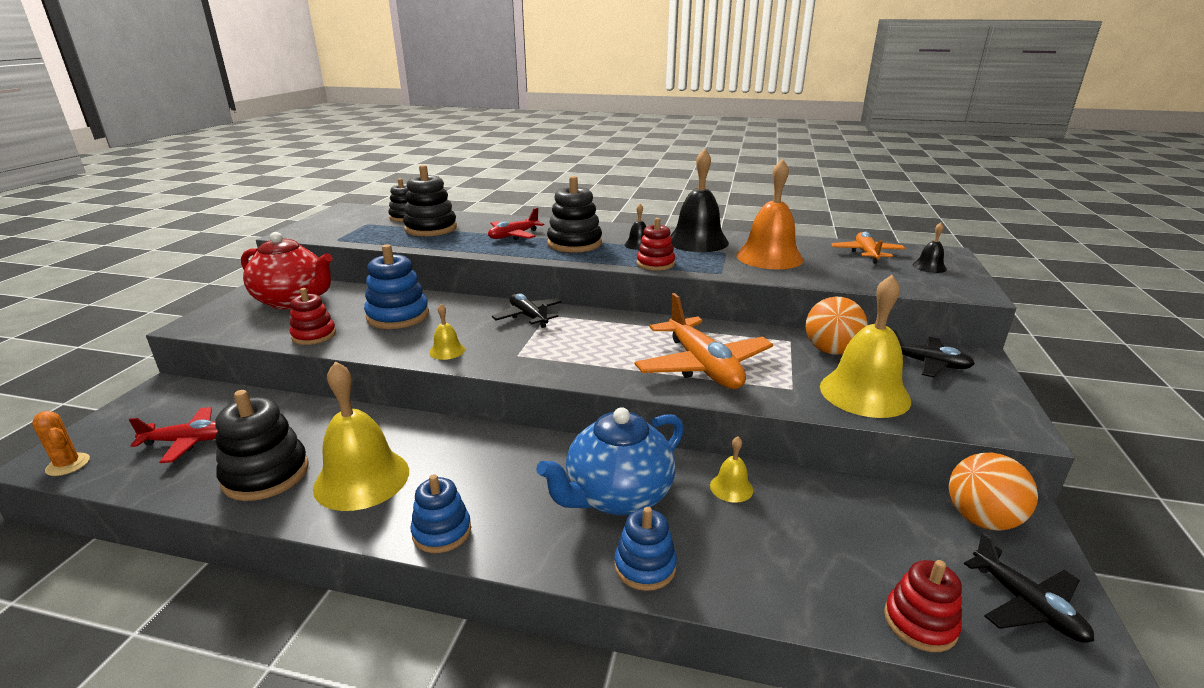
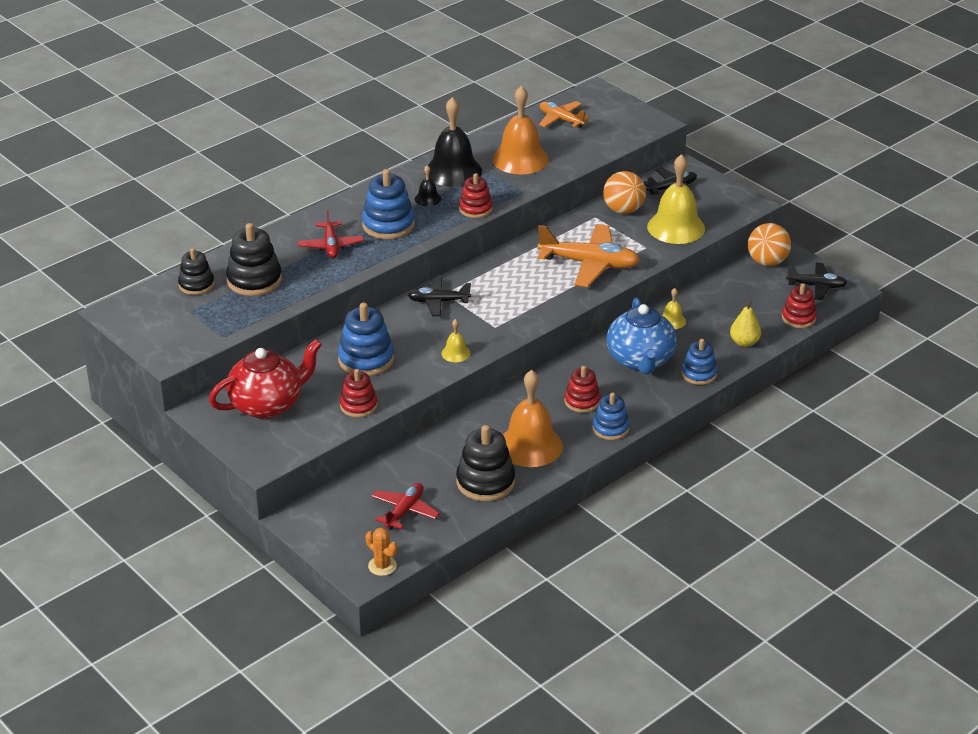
camera: 55 degrees left, 10 degrees up
orange cactus [32,411,90,476] -> orange cactus turned 60 degrees clockwise [365,527,398,576]
yellow bell [313,361,409,511] -> orange bell [503,370,563,467]
black stacking toy [547,176,602,253] -> blue stacking toy [362,169,415,239]
black bell [912,222,947,273] -> none
none -> red stacking toy [564,366,601,413]
none -> yellow pear [730,301,761,347]

